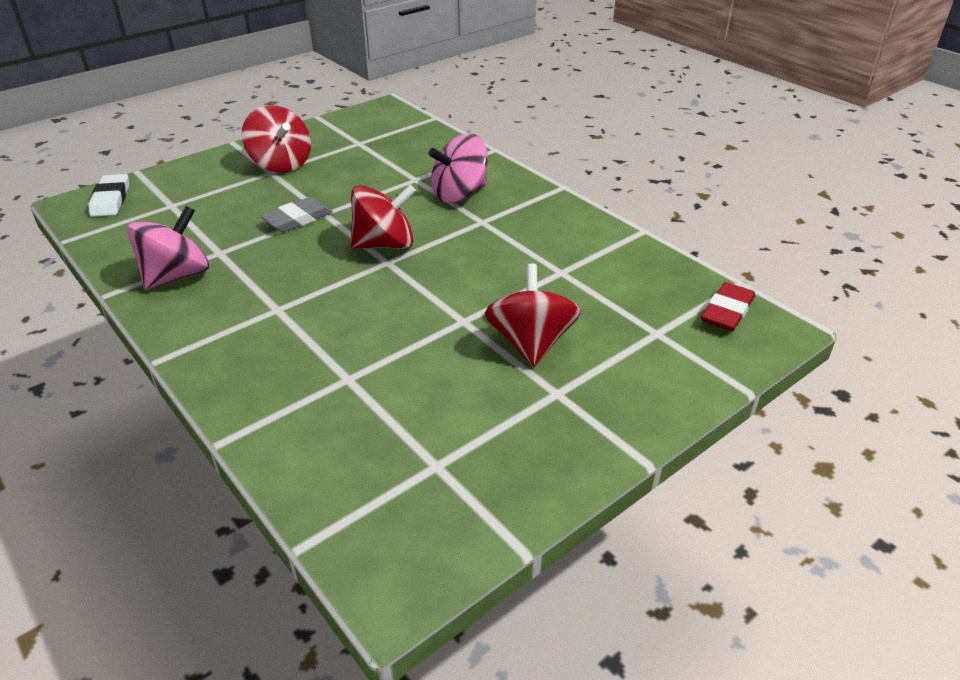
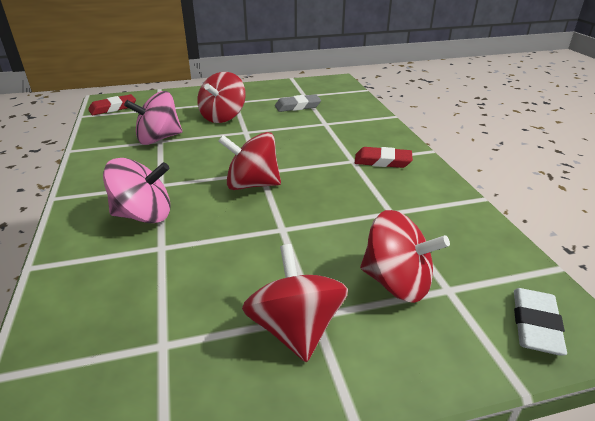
camera: 155 degrees left, 5 degrees down
pink spinning top [126,206,209,290] -> pink spinning top moved to [124,91,182,145]
grey eraser [261,197,333,232] -> grey eraser moved to [275,94,321,112]
none -> red eraser [355,147,413,168]
none -> red spinning top [360,210,450,303]

